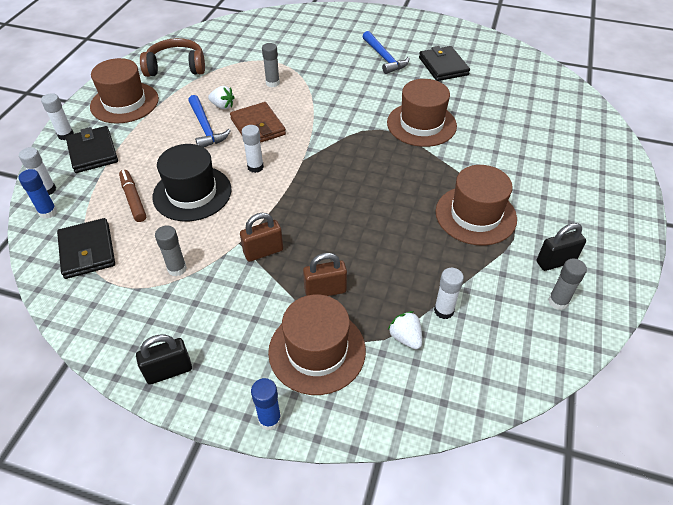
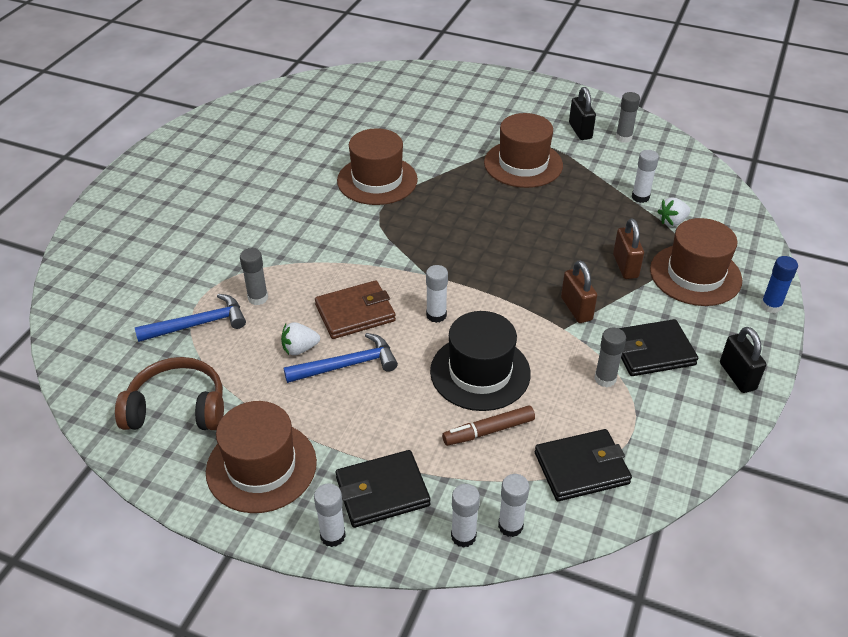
camera: 85 degrees left, 5 degrees down
blue glue stick [18,169,57,219] -> white glue stick [498,474,529,537]
brown headphones [140,38,205,77] -> brown headphones turned 90 degrees clockwise [115,357,224,430]
white strawberry [208,86,235,109] -> white strawberry turned 135 degrees counterclockwise [281,322,320,355]
blue hammer [362,31,410,74] -> blue hammer moved to [135,294,246,342]
black wallet [419,46,470,81] -> black wallet moved to [618,319,698,376]

